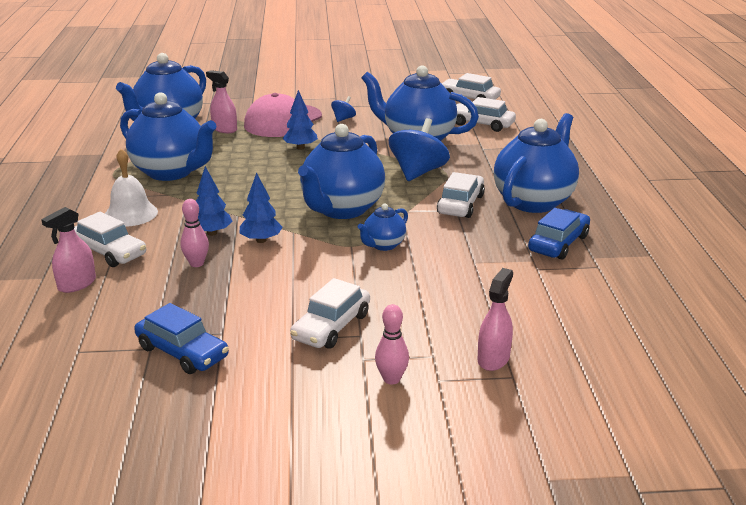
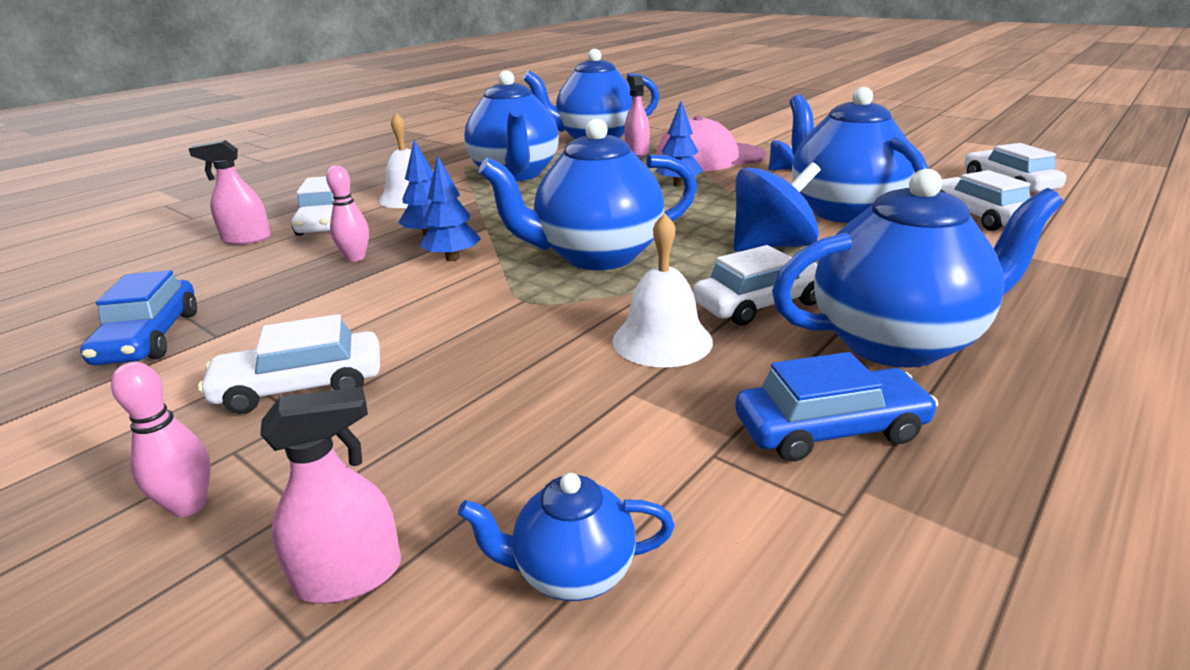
camera: 45 degrees right, 0 degrees up
blue teapot [358,204,408,251] -> blue teapot moved to [458,473,675,601]
none -> white bell [613,213,713,368]

